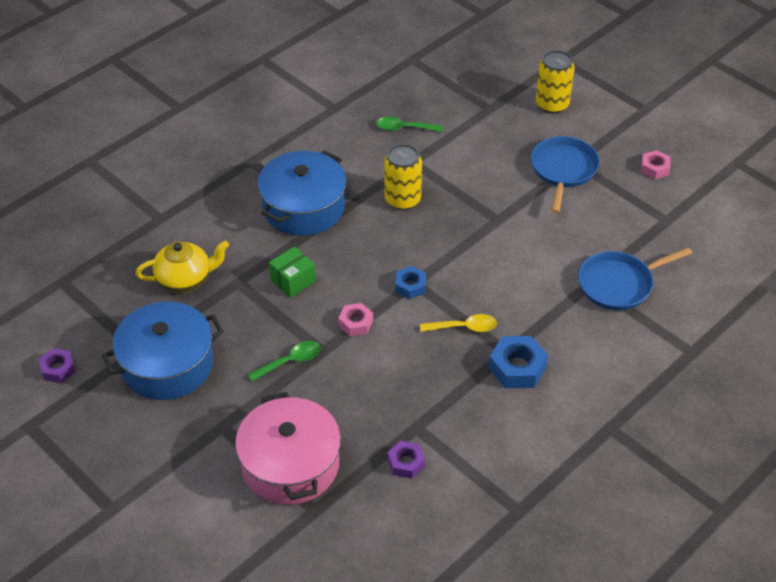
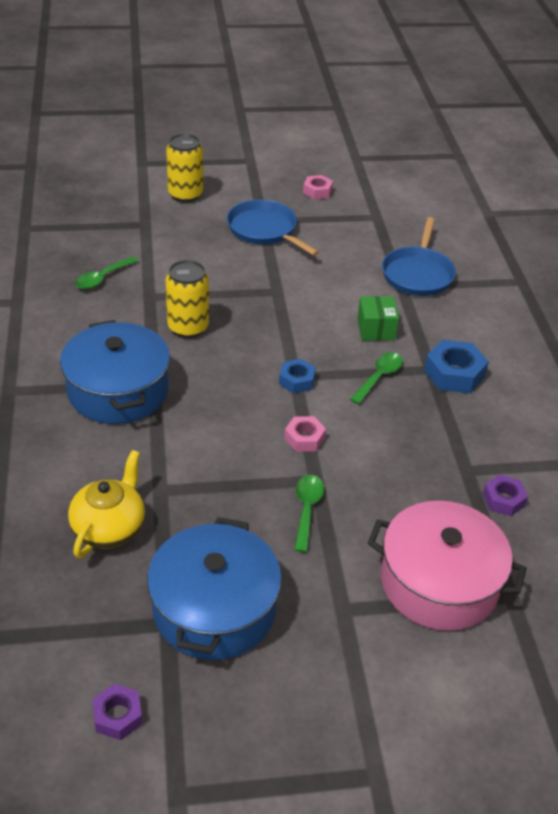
camera: 55 degrees left, 5 degrees down
green box [269,247,316,298] -> green box moved to [357,296,399,340]
yellow spoon [420,314,497,332] -> green spoon [350,352,403,404]

